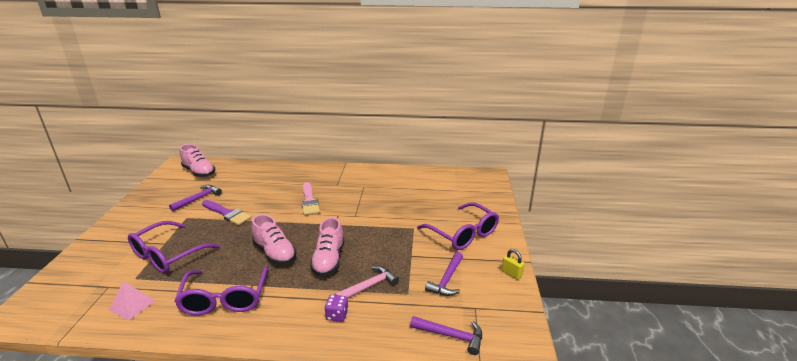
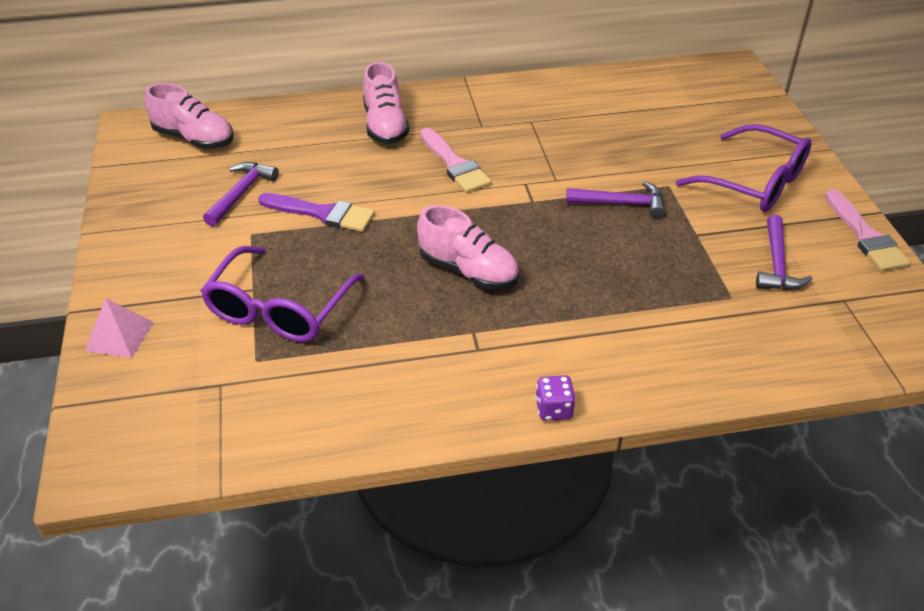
camera: 15 degrees left, 15 degrees up
pink pyramid [109,281,156,320] -> pink pyramid moved to [85,298,154,358]
purple glasses [174,265,268,315] -> none
pink shoe [310,217,344,276] -> pink shoe moved to [363,62,409,144]
purple dice [325,295,349,322] -> purple dice moved to [535,375,576,421]
pink hammer [334,266,399,298] -> none
purple hammer [410,316,482,355] -> purple hammer moved to [566,181,665,219]
yellow padlock [502,249,525,280] -> pink brush [825,189,911,271]

